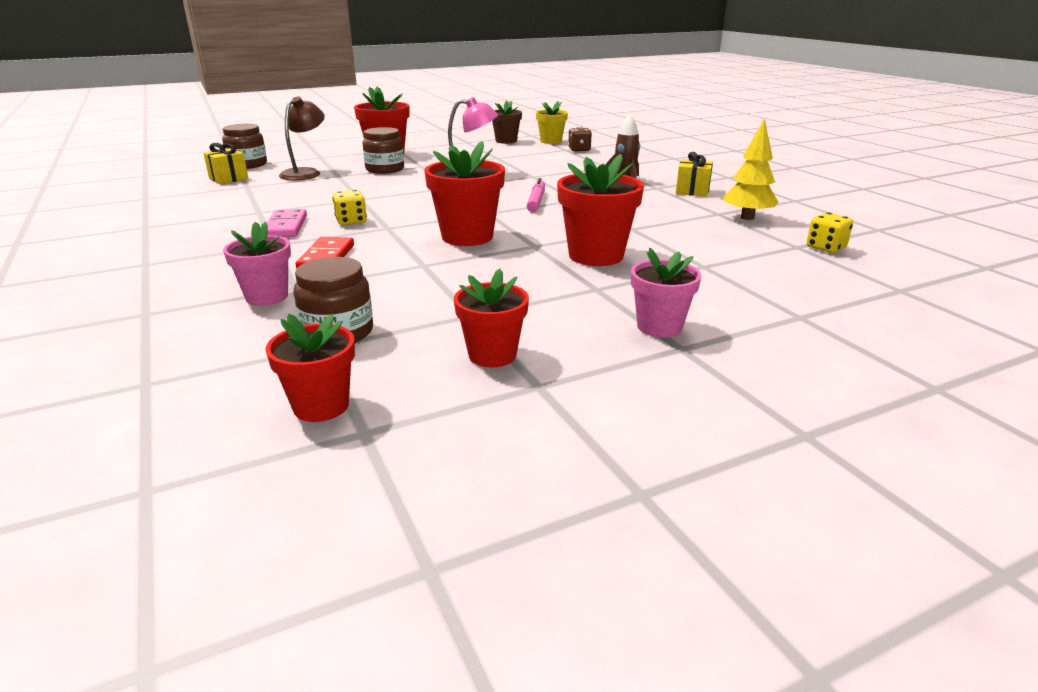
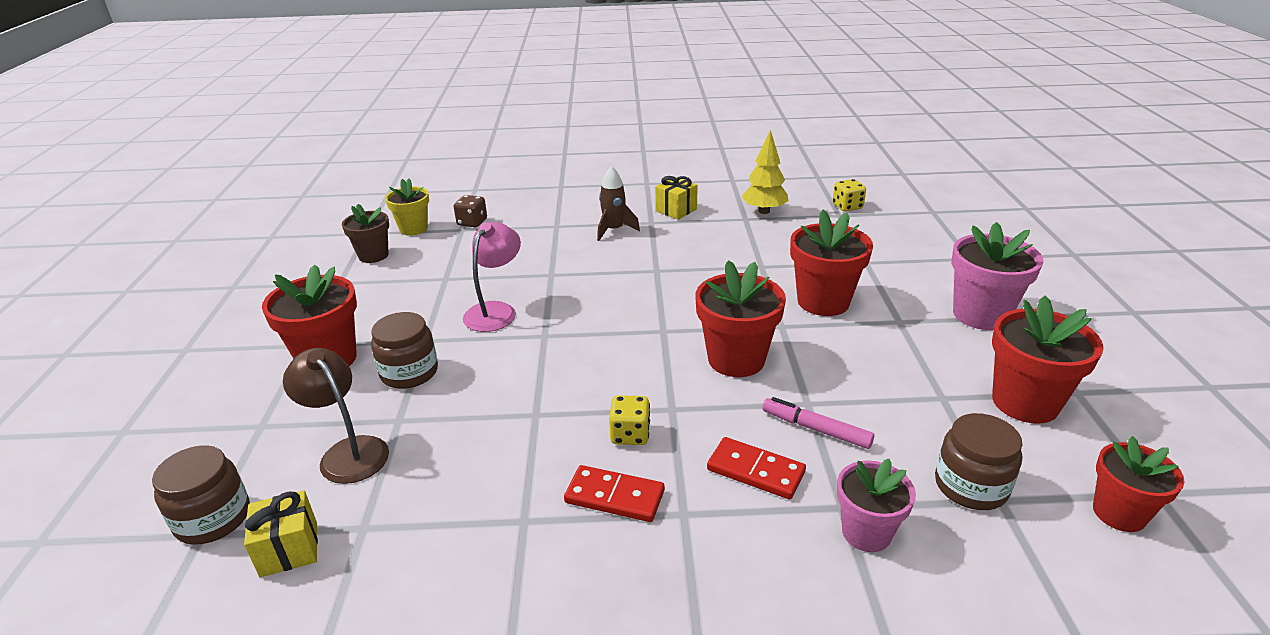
camera: 65 degrees left, 5 degrees up
pink domino [267,209,307,237] -> red domino [564,465,665,522]
red flower pot [454,269,529,368] -> red flower pot [992,296,1104,424], size x1.55
pink marker [527,178,545,212] -> pink marker moved to [763,397,874,449]
pink flower pot [631,248,701,338] -> pink flower pot [951,222,1044,330], size x1.55

